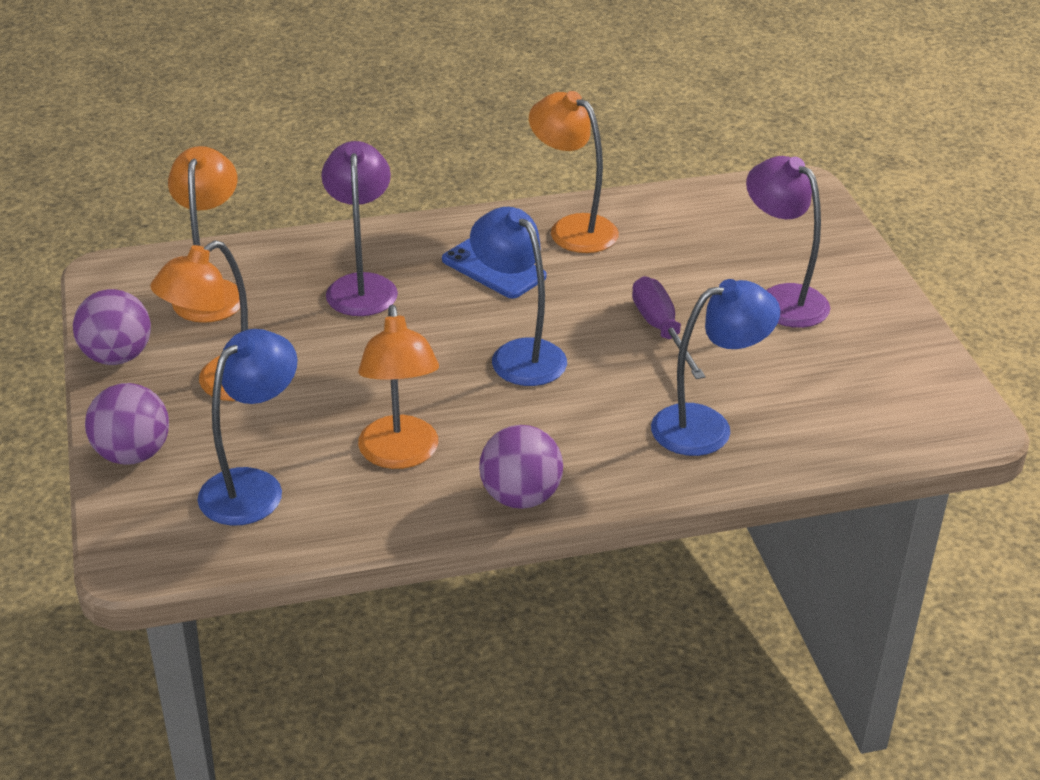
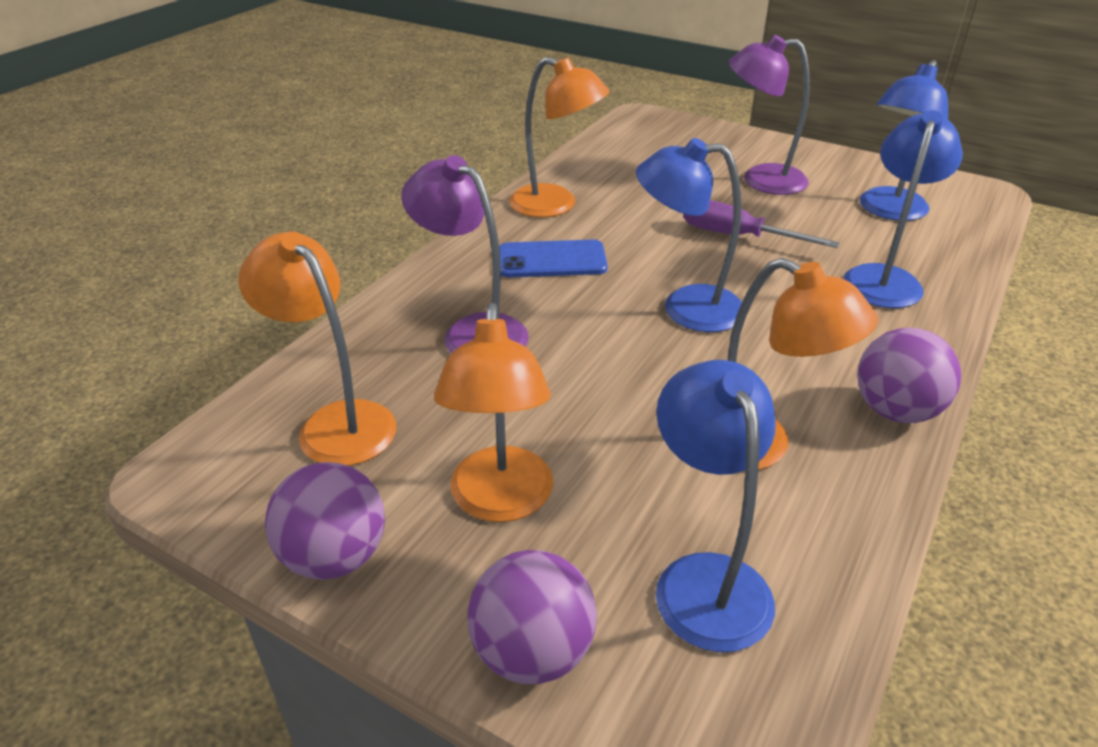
camera: 45 degrees left, 0 degrees up
orange lamp [529,91,619,253] -> orange lamp turned 150 degrees counterclockwise [509,57,610,218]
none -> blue lamp [860,60,948,221]

